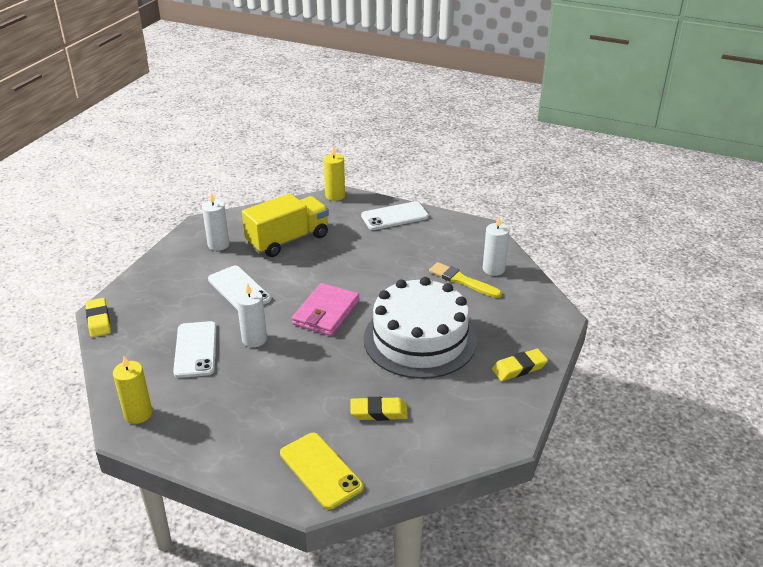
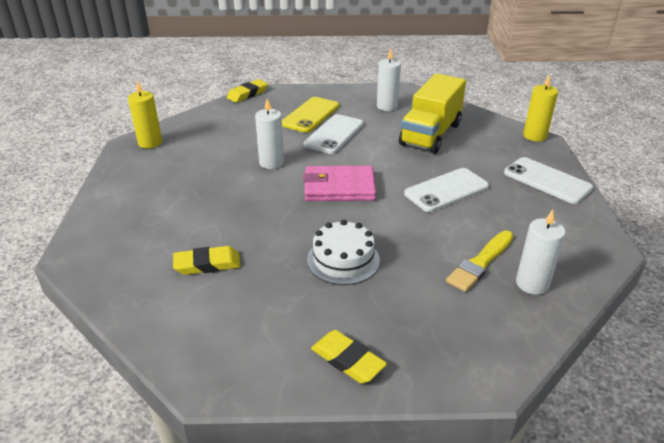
camera: 65 degrees right, 0 degrees up
white phone [173,321,217,378] -> white phone moved to [404,168,489,212]
yellow truck [242,193,329,257] -> yellow truck turned 90 degrees clockwise [399,73,466,154]
yellow phone [280,433,364,510] -> yellow phone moved to [282,97,339,133]
yellow eraser [351,397,408,421] -> yellow eraser turned 75 degrees counterclockwise [173,246,240,275]
white cake [364,277,477,379] -> white cake [307,220,380,285], size x0.52
yellow brush [429,262,502,298] -> yellow brush turned 150 degrees counterclockwise [446,231,513,292]

